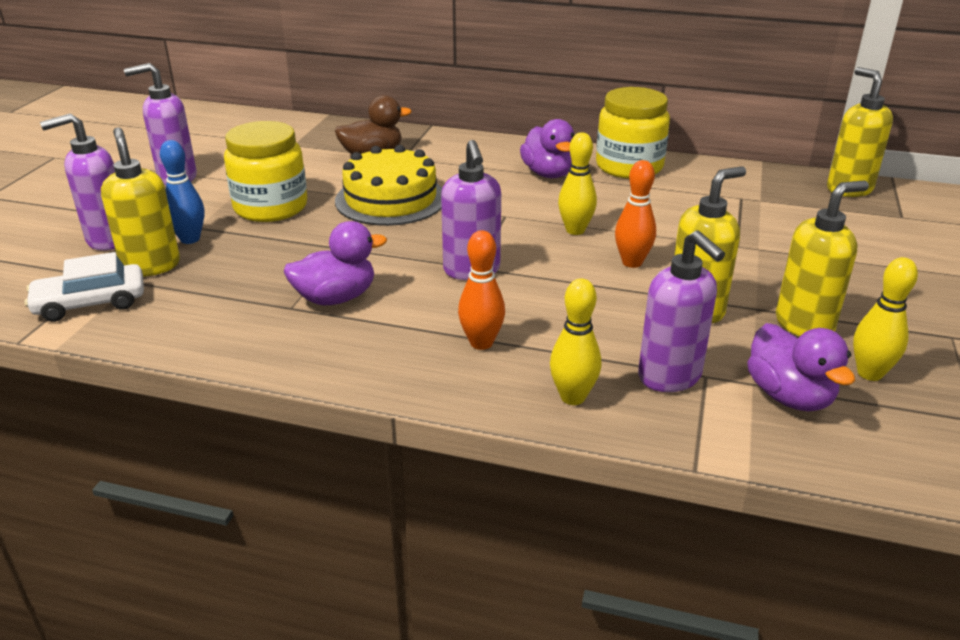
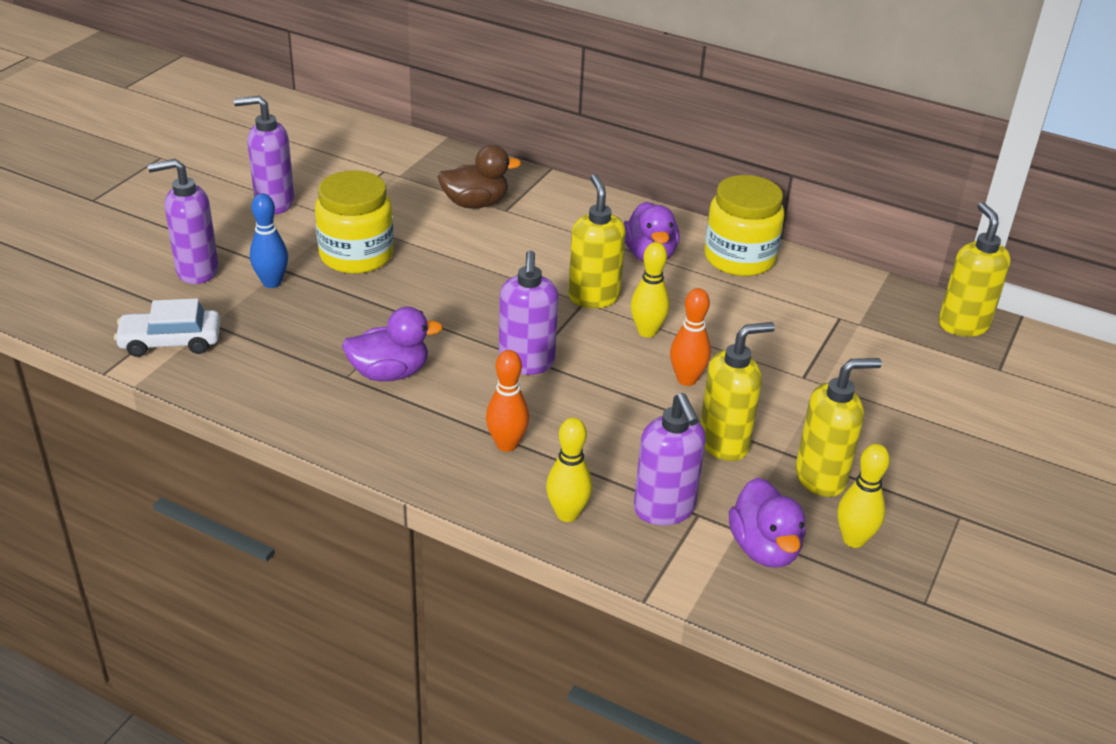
camera: 10 degrees right, 5 degrees up
yellow soap dispenser [101,127,180,277] -> yellow soap dispenser moved to [568,174,626,308]
yellow cake [335,145,442,226] -> none

